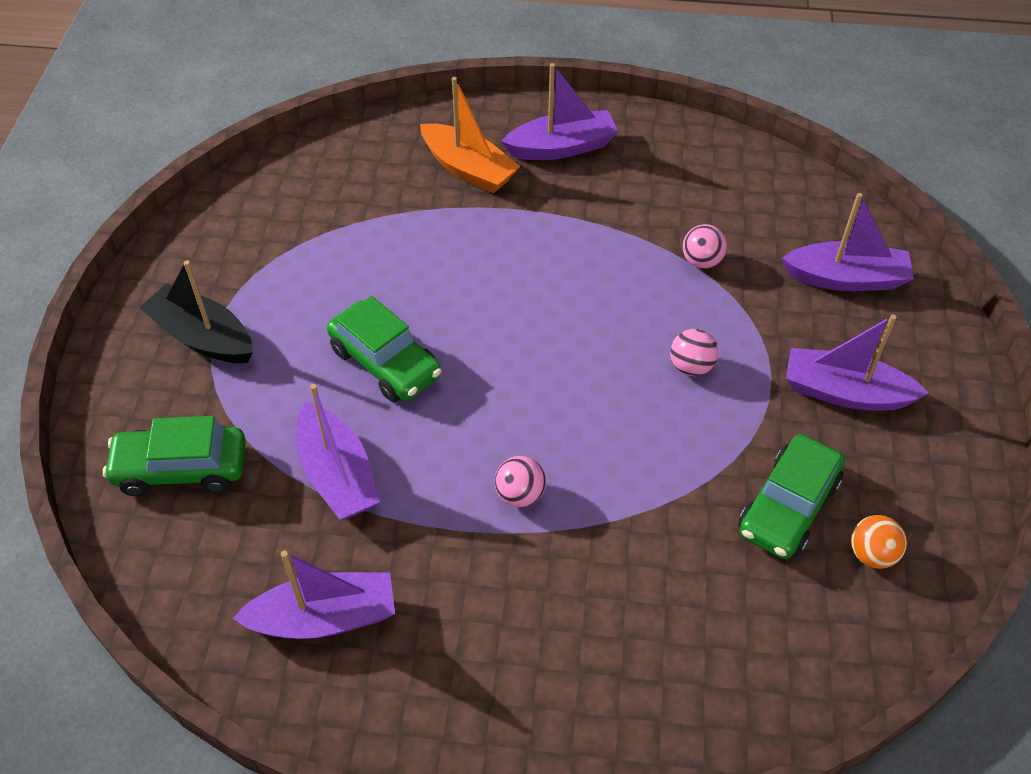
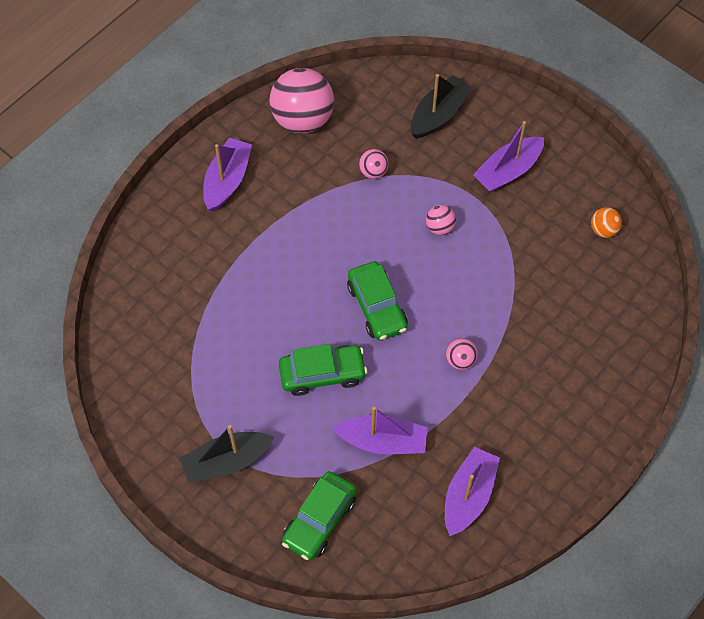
camera: 55 degrees left, 10 degrees up
orange boat [420,77,520,193] -> none
green car [738,434,845,559] -> green car moved to [347,261,408,341]
purple boat [782,193,914,291] -> black boat [411,74,472,139]
none -> pink ball [269,68,334,133]

